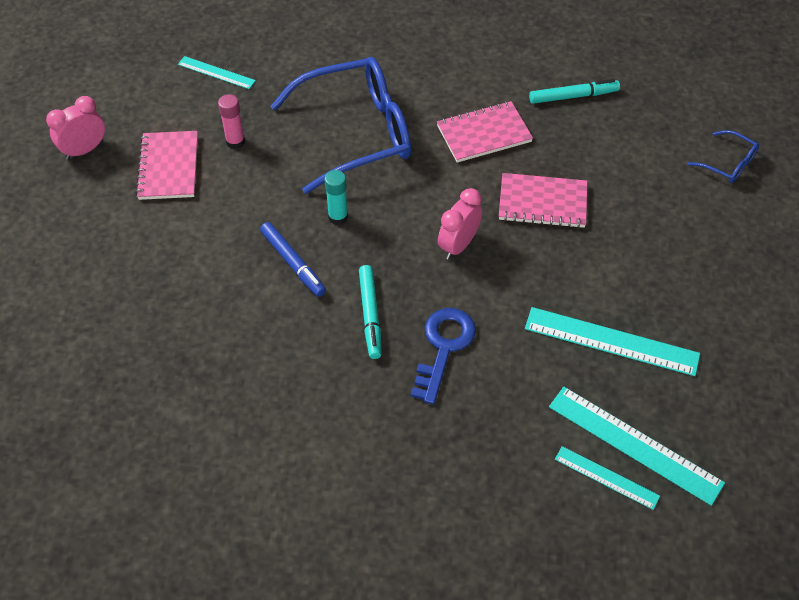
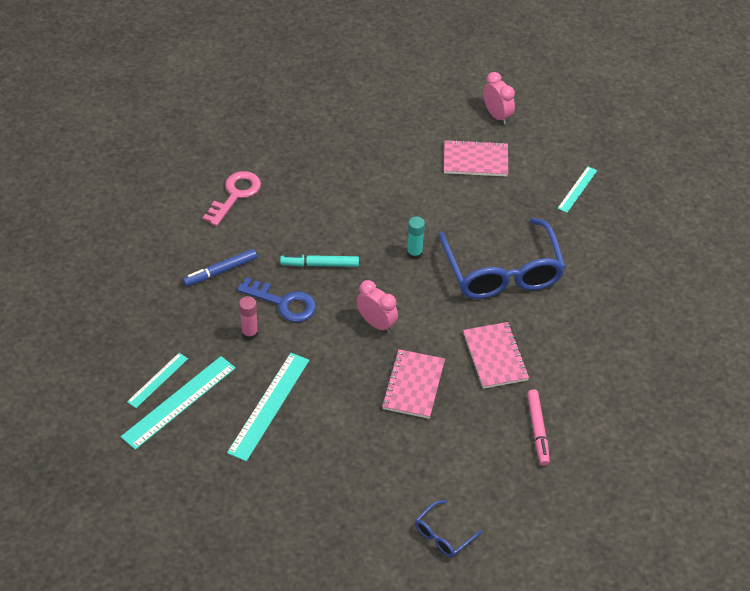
camera: 95 degrees right, 5 degrees down
pink glue stick [218,94,245,149] -> pink glue stick moved to [239,296,258,340]
blue marker [260,222,326,297] -> blue marker moved to [183,249,257,286]
turquoise marker [529,79,620,104] -> pink marker [527,389,550,466]
none -> pink key [203,171,261,226]

